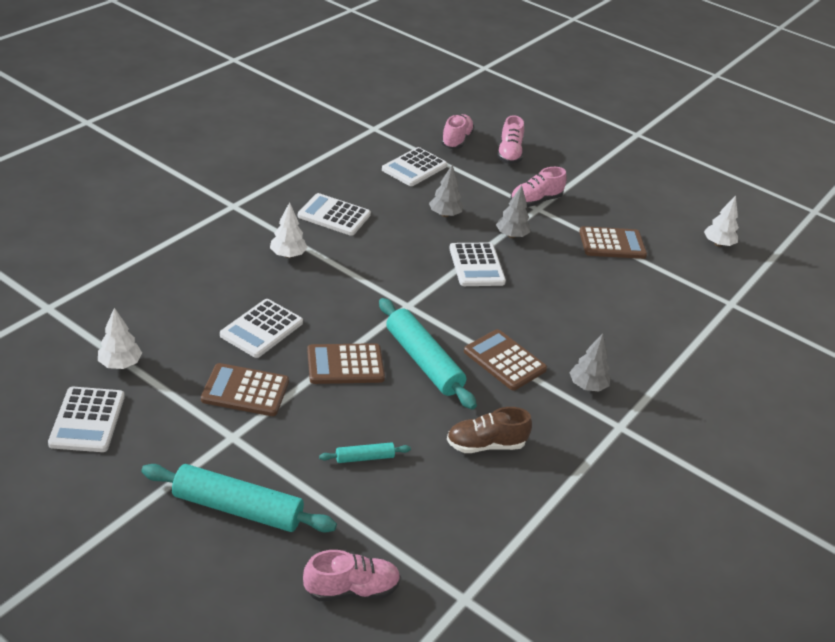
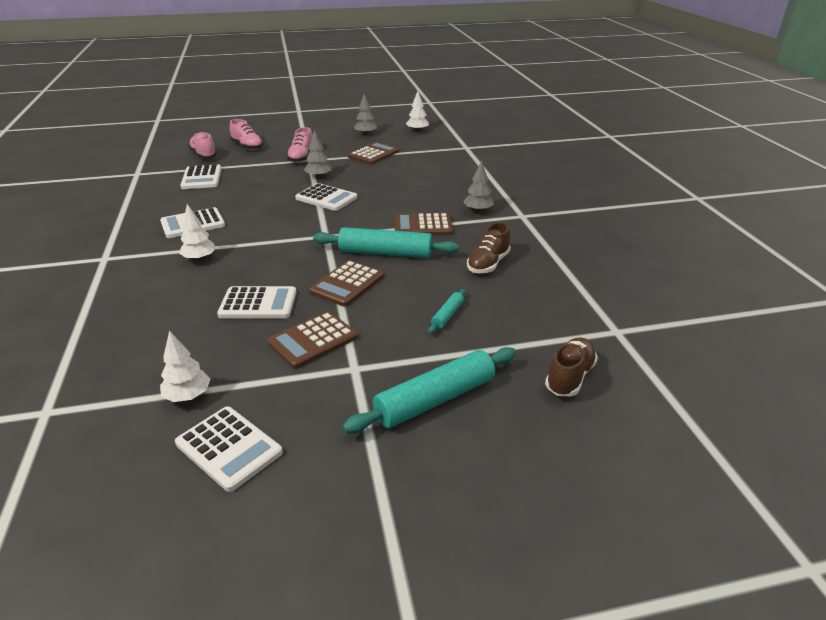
camera: 45 degrees left, 5 degrees down
white calculator [220,299,303,358] -> white calculator turned 75 degrees counterclockwise [217,286,296,319]
pink shoe [303,550,401,601] -> brown shoe [545,337,598,396]
grey tree [429,165,463,217] -> grey tree moved to [354,94,377,135]

